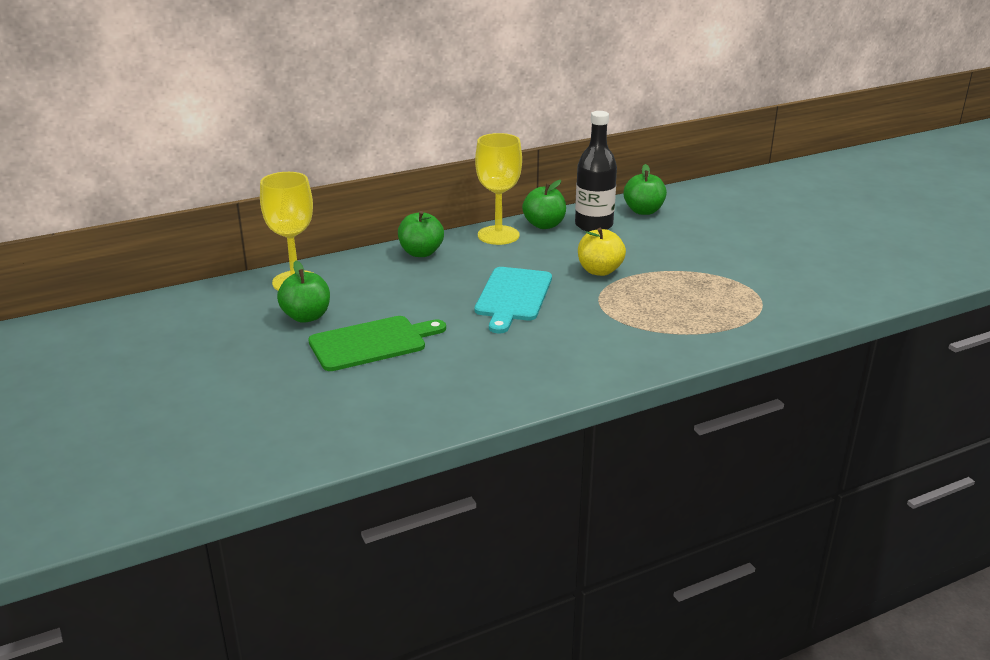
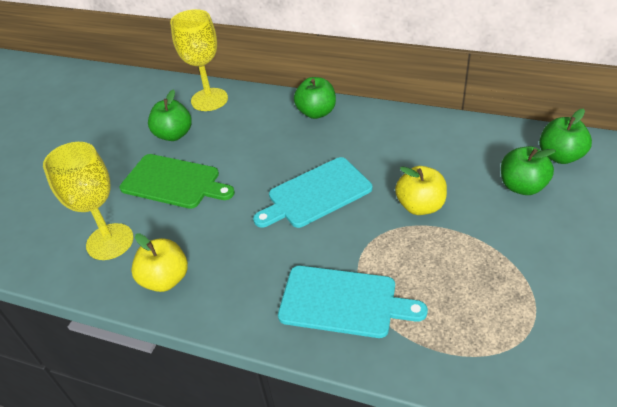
camera: 50 degrees right, 15 degrees up
yellow goblet [475,133,522,245] -> yellow goblet moved to [43,142,134,260]
green apple [522,180,566,229] -> green apple moved to [501,146,556,195]
black bottle [575,111,617,232] -> none
none -> yellow apple [131,233,188,292]
none -> turquoise cutting board [278,266,428,338]

